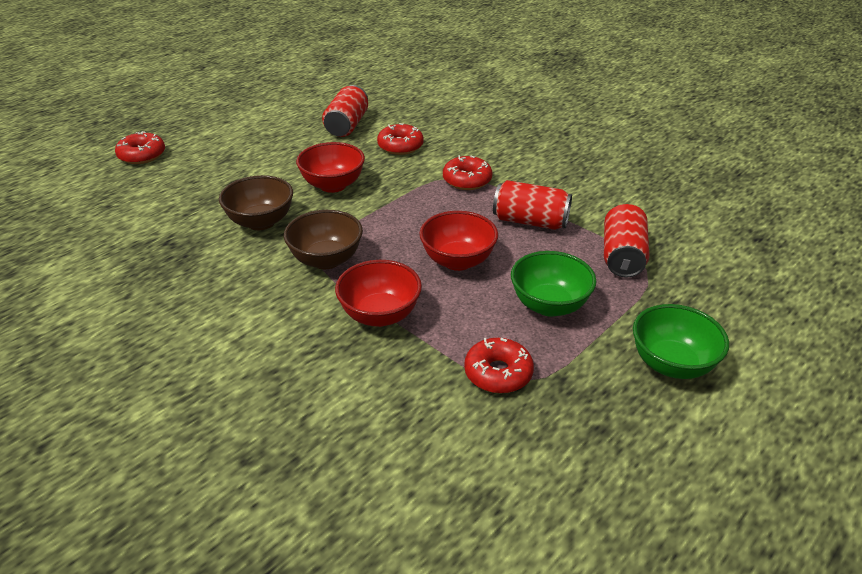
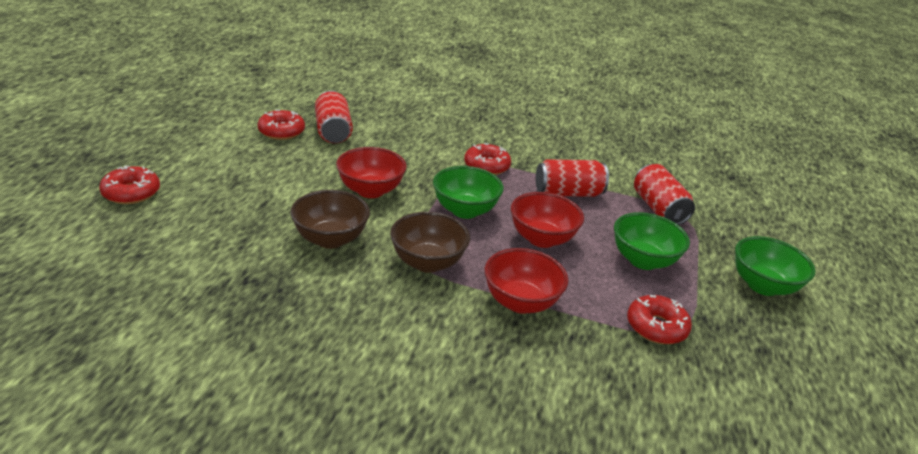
camera: 30 degrees left, 5 degrees down
red donut [377,123,424,155] -> red donut moved to [258,110,305,140]
none -> green bowl [433,166,504,219]

